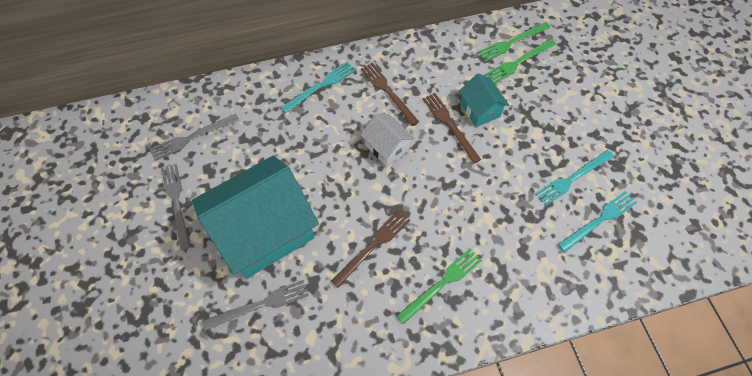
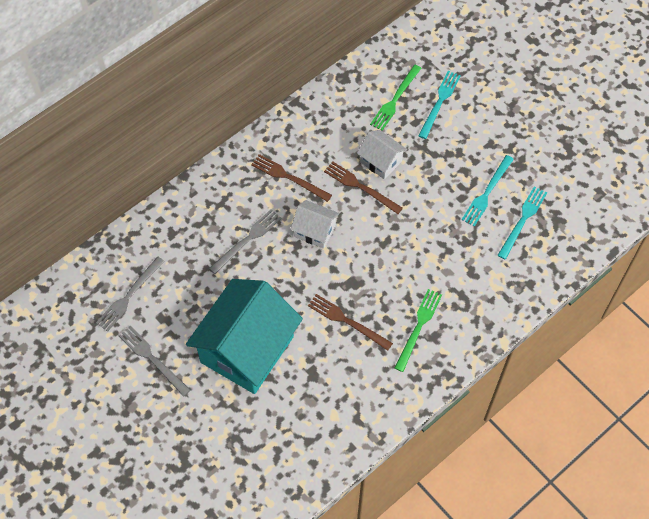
camera: 25 degrees left, 0 degrees up
grey fork [202,280,309,331] -> grey fork moved to [209,209,282,274]
turquoise fork [281,62,356,113] -> turquoise fork moved to [418,71,461,139]
brown fork [331,210,410,288] -> brown fork turned 75 degrees counterclockwise [308,294,393,351]
turquoise house [459,73,509,127] -> white house [357,130,407,180]
green fork [478,22,551,62] -> none

